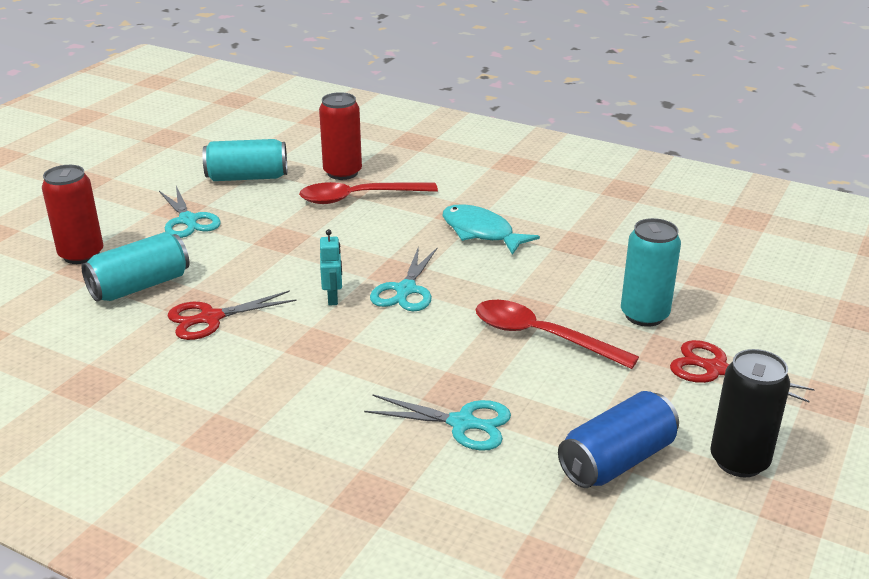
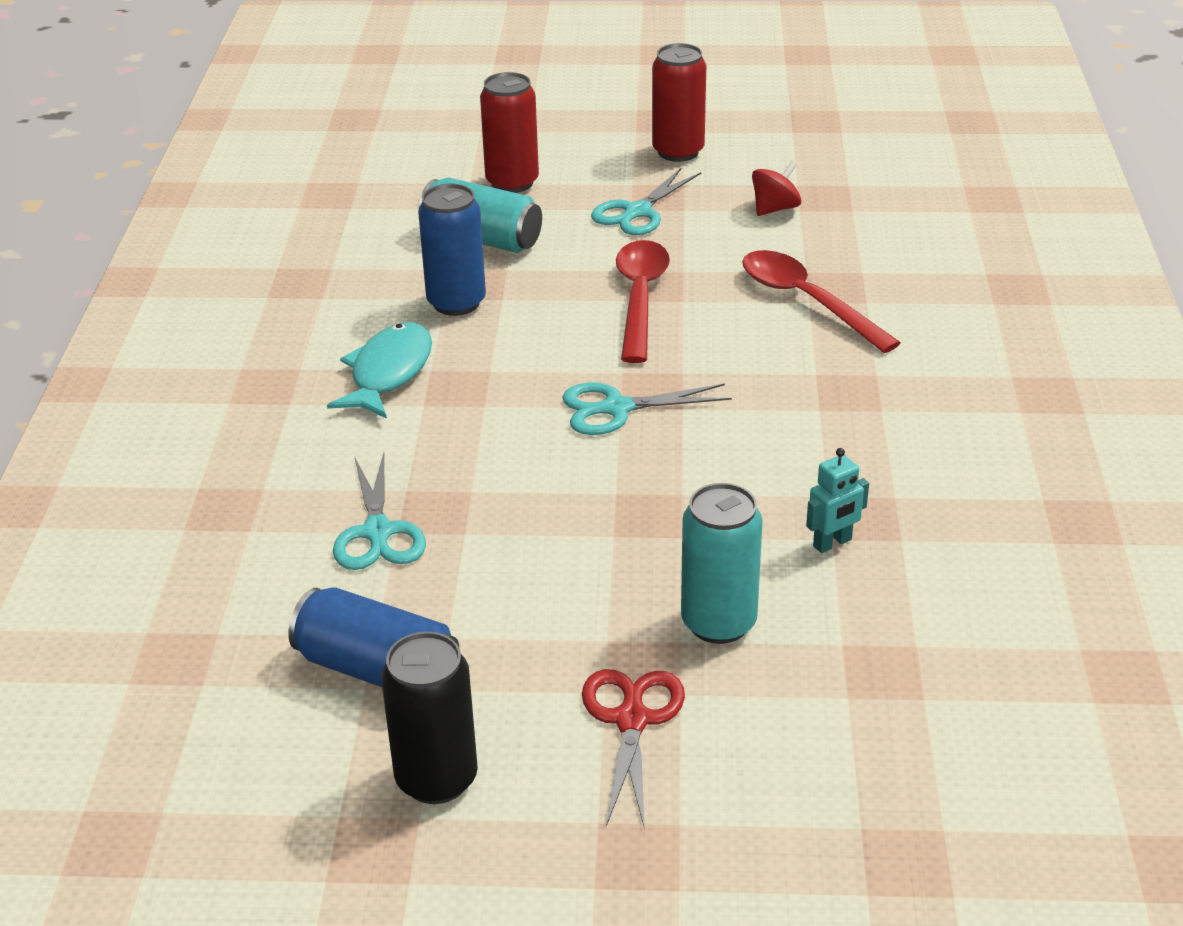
camera: 65 degrees right, 5 degrees up
red scissors [167,290,297,340] -> blue can [418,184,486,316]
turquoise can [202,139,287,181] -> red spinning top [752,161,801,216]
red can [319,92,362,180] -> red can moved to [652,43,706,162]
turquoise robot [320,229,342,306] -> turquoise robot moved to [806,448,869,553]
turquoise fish [443,204,540,255] -> turquoise fish moved to [327,323,432,419]
red spoon [475,300,639,369] -> red spoon moved to [616,240,670,363]

